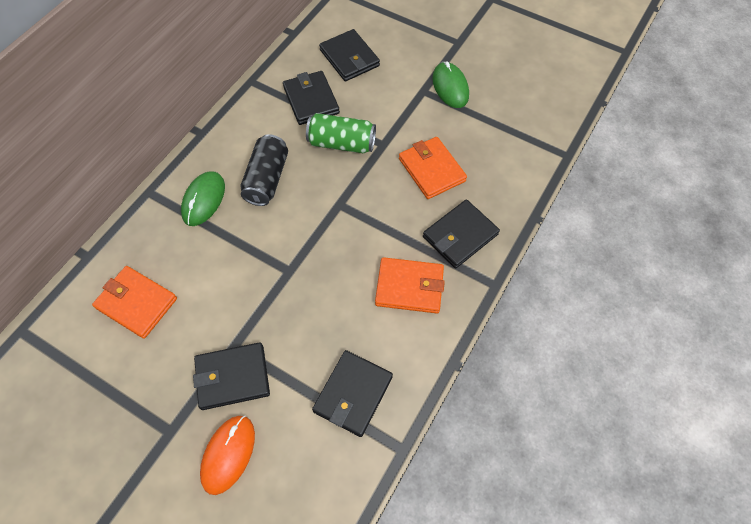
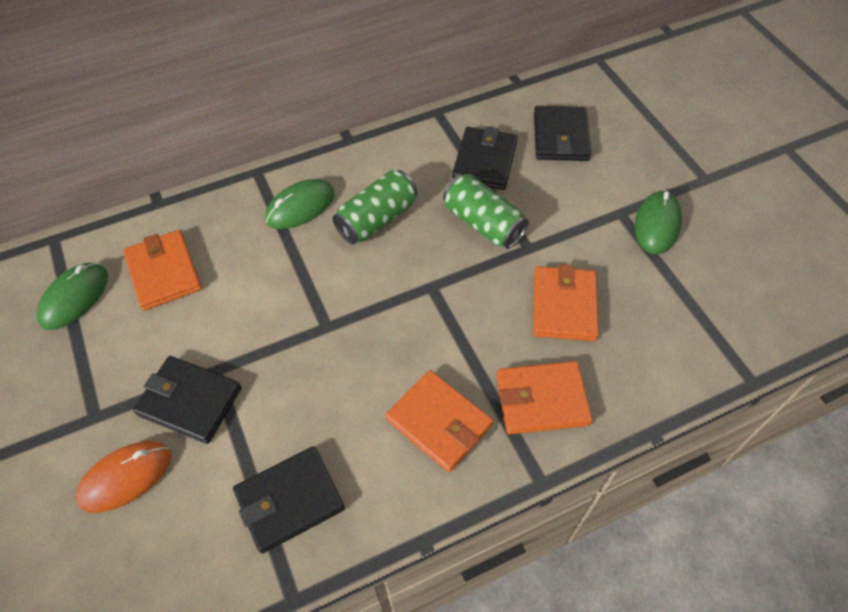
camera: 35 degrees right, 5 degrees down
black can [241,134,288,206] -> green can [333,170,417,245]
black wallet [423,199,500,268] -> orange wallet [496,361,593,434]
none -> green mouse [36,263,108,330]

